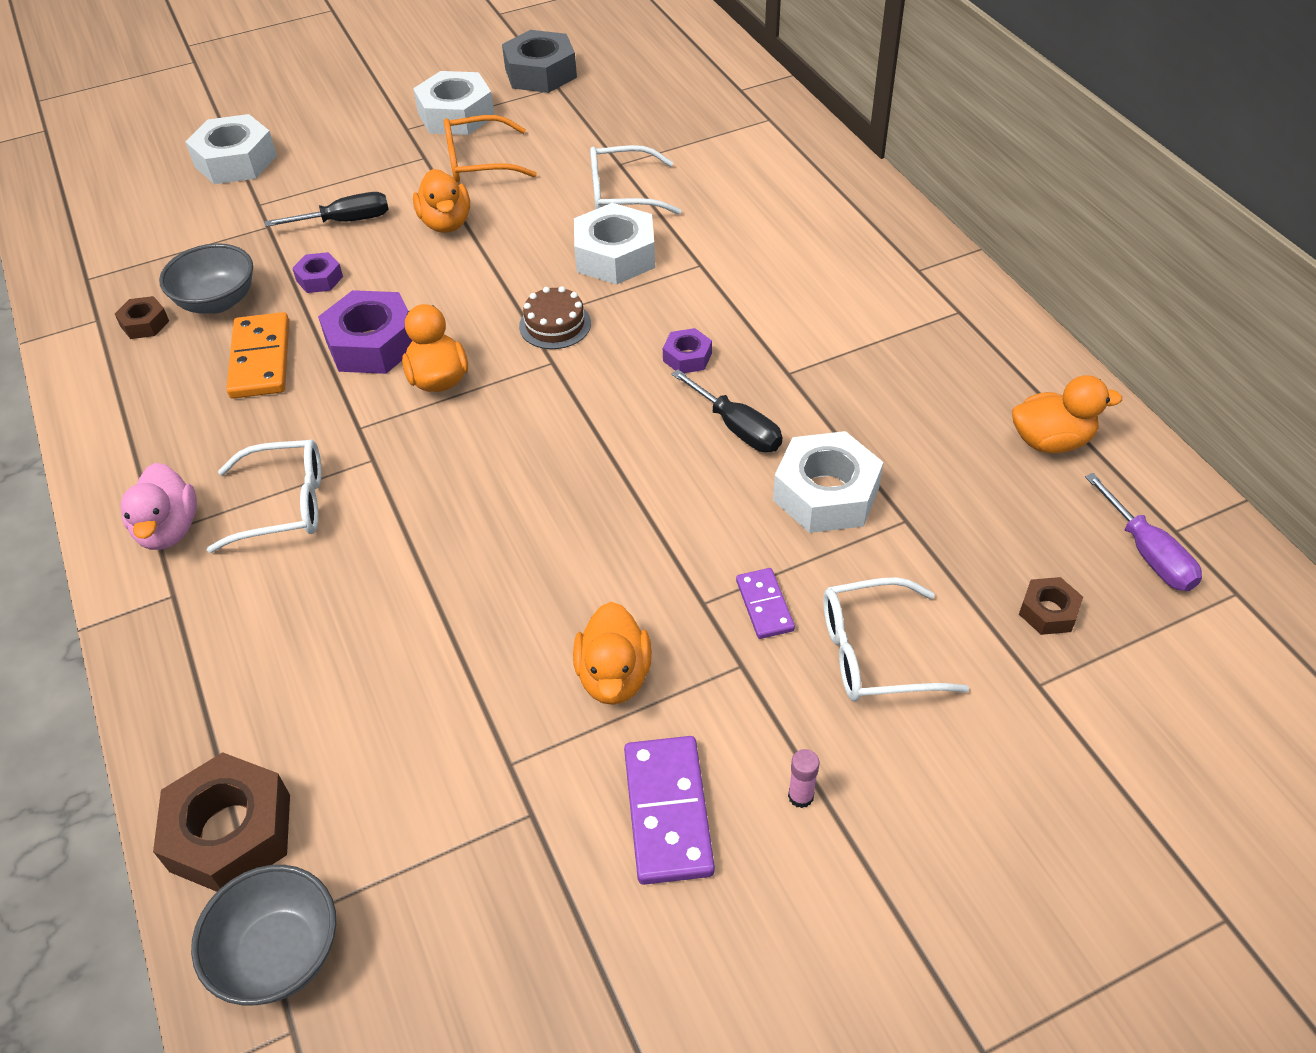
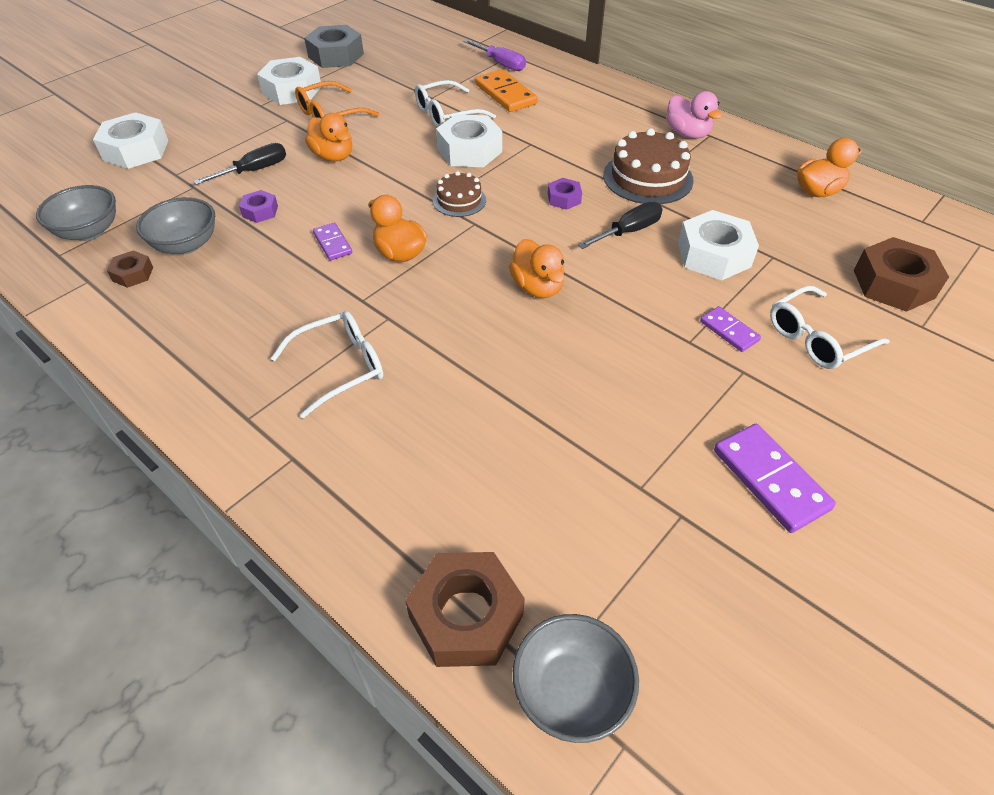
camera: 25 degrees left, 0 degrees up
pink duck [121,463,197,550] -> pink duck moved to [667,91,722,139]
orange domino [226,312,289,399] -> orange domino moved to [475,69,538,112]
purple nut [318,290,413,374] -> purple domino [313,223,352,260]
orange duck [573,602,652,705] -> orange duck moved to [509,239,565,298]
black screwdriver [671,369,782,452] -> black screwdriver turned 60 degrees counterclockwise [578,202,663,249]
pink glue stick [788,749,820,808] -> none
brown nut [1019,577,1083,635] -> brown nut [854,237,949,312], size x1.95
purple screwdriver [1085,473,1202,591] -> purple screwdriver moved to [463,39,526,71]
none -> grey bowl [36,185,116,241]
none -> brown cake [603,128,694,204]

